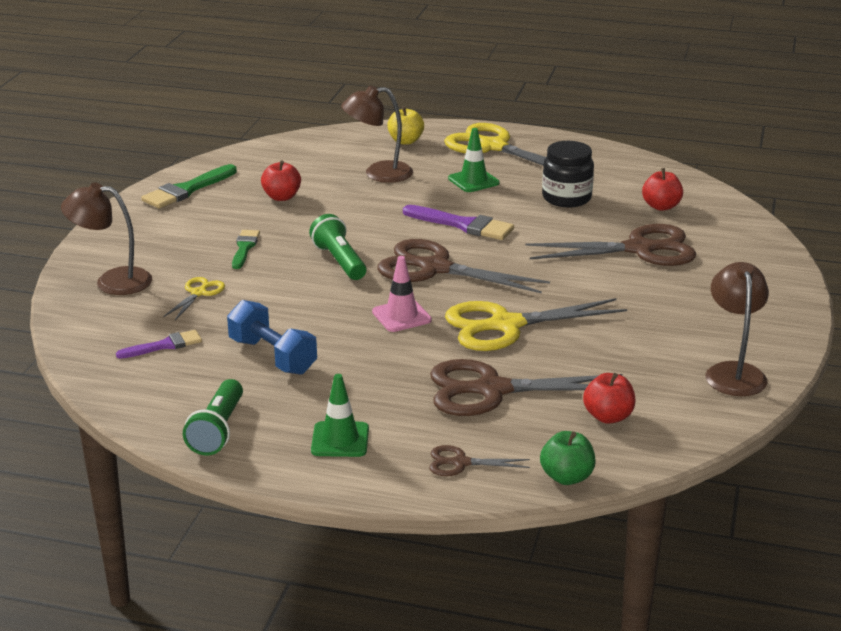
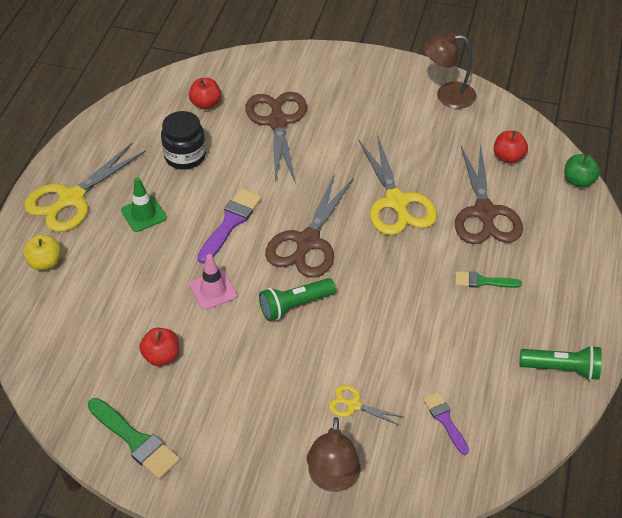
camera: 90 degrees left, 20 degrees up
blue dumbbell [227,300,317,375] -> none
green brush [232,230,260,269] -> green brush moved to [455,271,522,288]
green traffic cone [311,374,369,457] -> none
brown lamp [341,86,413,183] -> none
pink traffic cone [372,256,432,332] -> pink traffic cone moved to [190,254,237,310]
brown scissors [429,445,530,476] -> none

